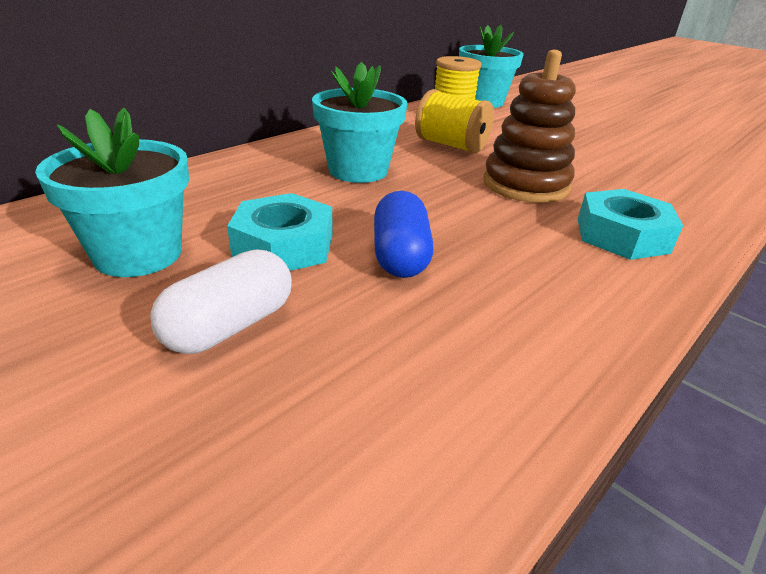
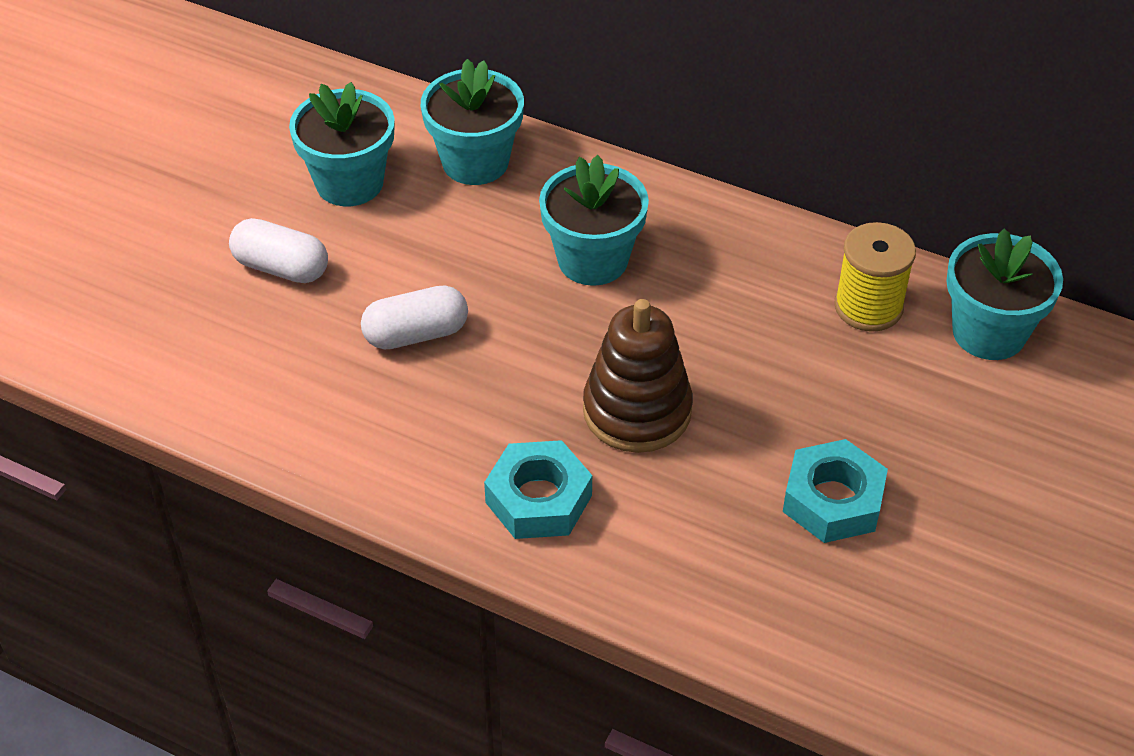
camera: 75 degrees right, 15 degrees up
turquoise nut [227,193,332,271] -> turquoise nut moved to [783,439,888,543]
blue capsule [374,191,434,278] -> white capsule [361,286,468,349]
yellow spool [415,89,494,154] -> none
none -> turquoise flower pot [421,59,524,185]

